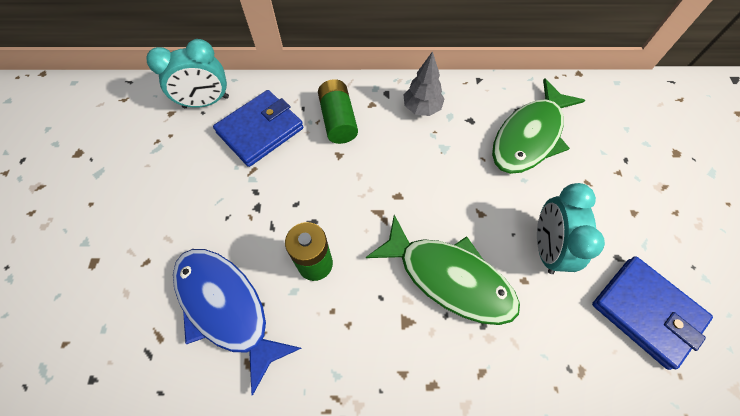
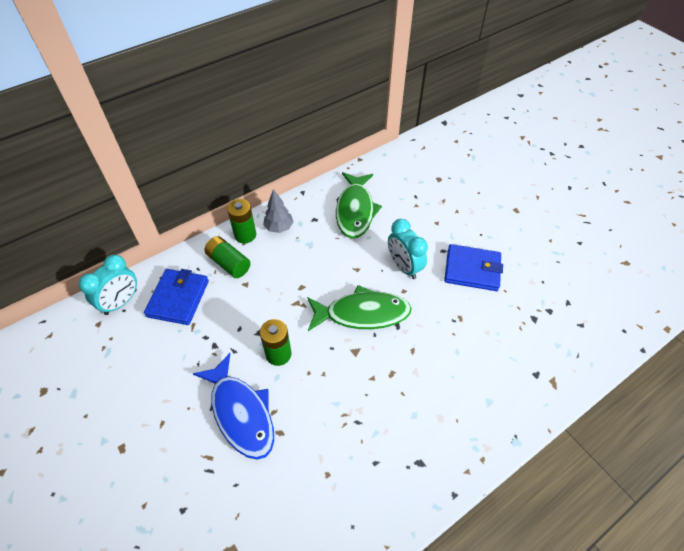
camera: 35 degrees left, 10 degrees down
blue fish [173,249,302,395] -> blue fish turned 135 degrees counterclockwise [193,353,274,460]
none -> green battery [227,199,256,243]

